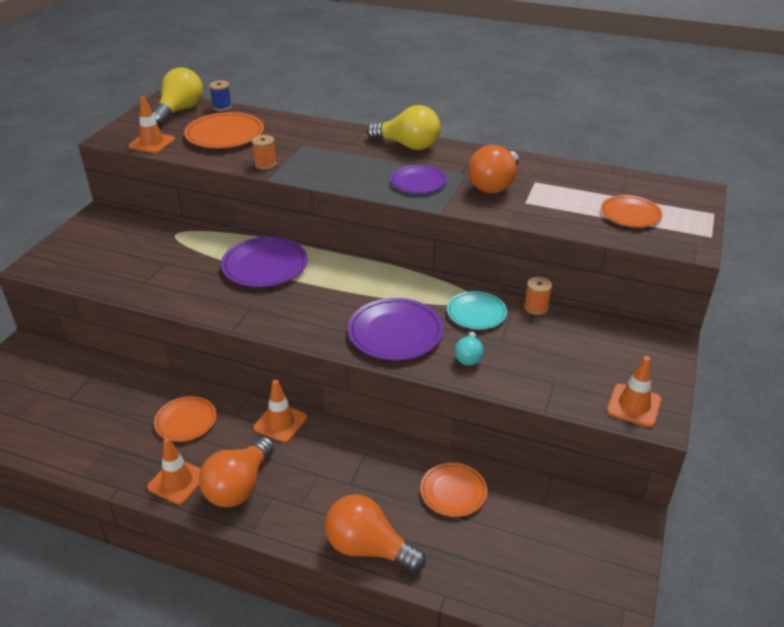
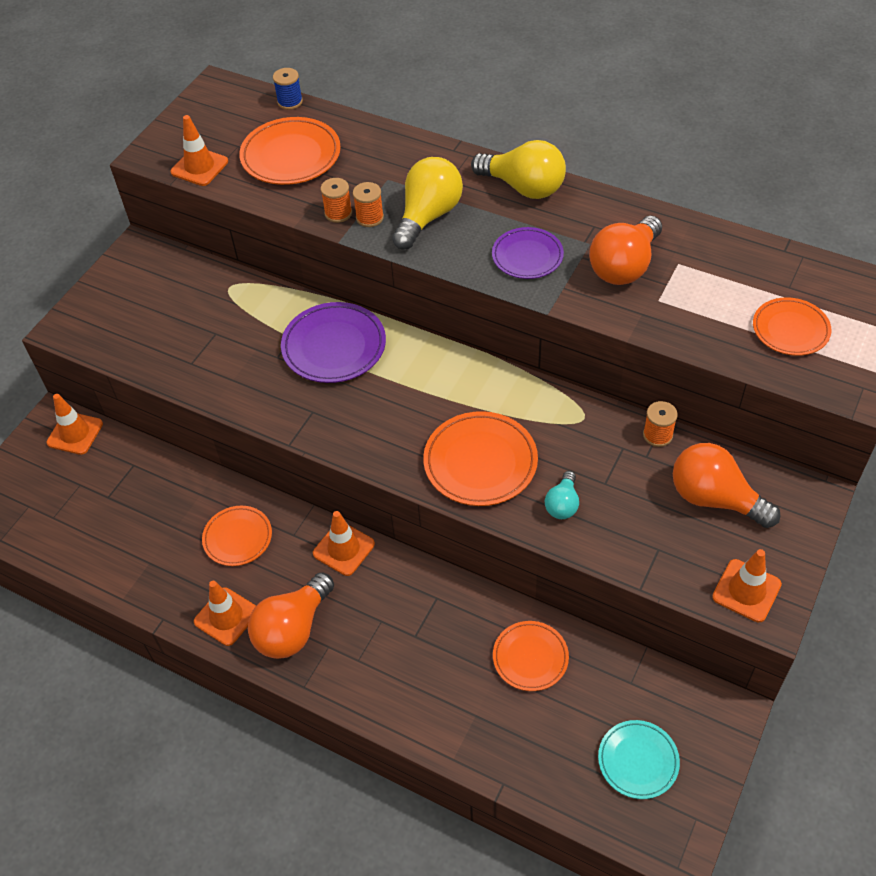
camera: 10 degrees right, 15 degrees up
yellow light bulb [152,68,203,125] -> yellow light bulb moved to [392,157,463,250]
orange light bulb [325,494,426,572] -> orange light bulb moved to [673,443,780,528]
purple plate [348,298,444,360] -> orange plate [423,411,538,506]
turquoise plate [447,291,507,329] -> turquoise plate moved to [598,720,680,799]
none -> orange traffic cone [46,394,103,455]
none -> orange spool [353,182,384,227]

